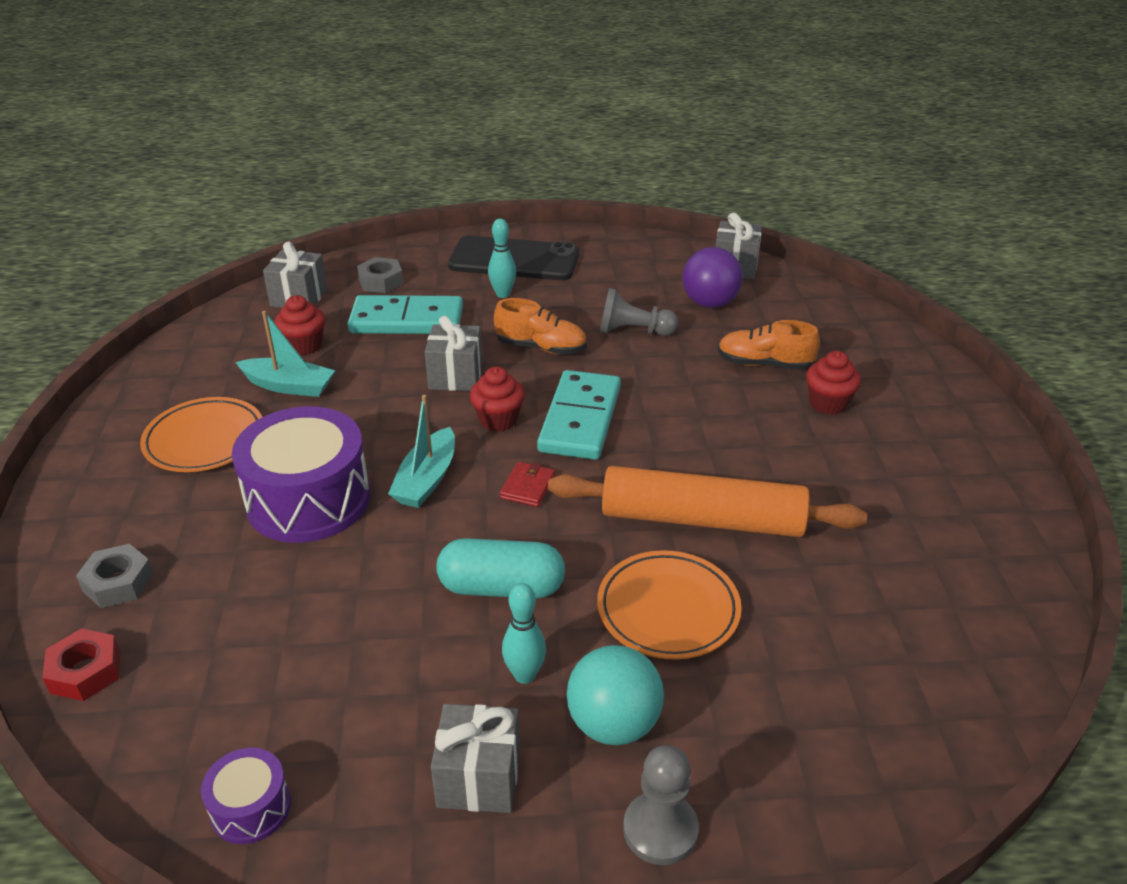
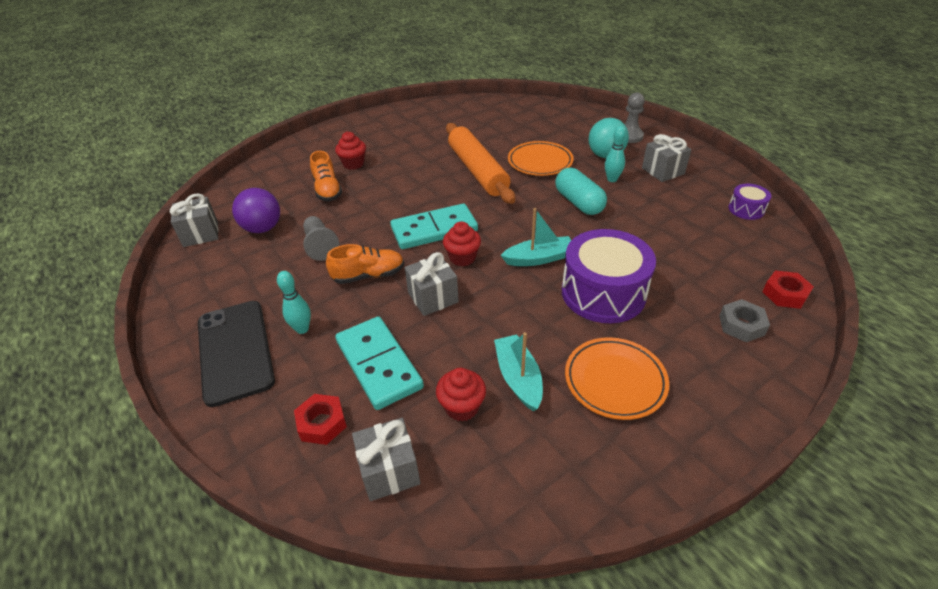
camera: 120 degrees left, 5 degrees up
grey nut [357,257,404,293] -> red nut [294,394,347,445]
orange shoe [494,298,587,355] -> orange shoe turned 90 degrees clockwise [326,244,404,284]
red wallet [500,462,555,507] -> none

